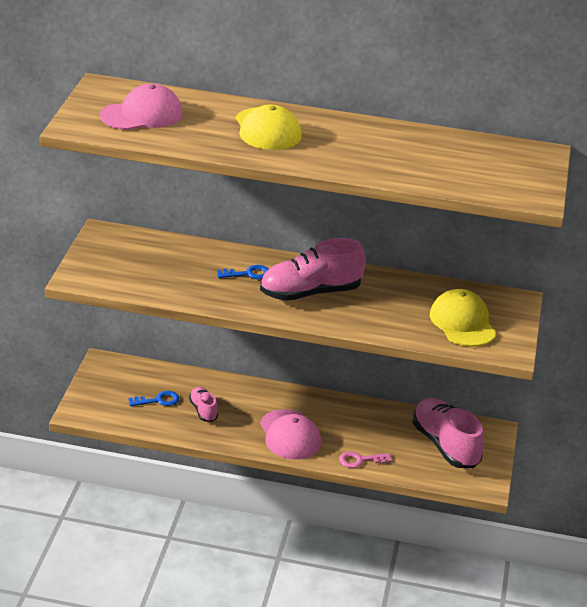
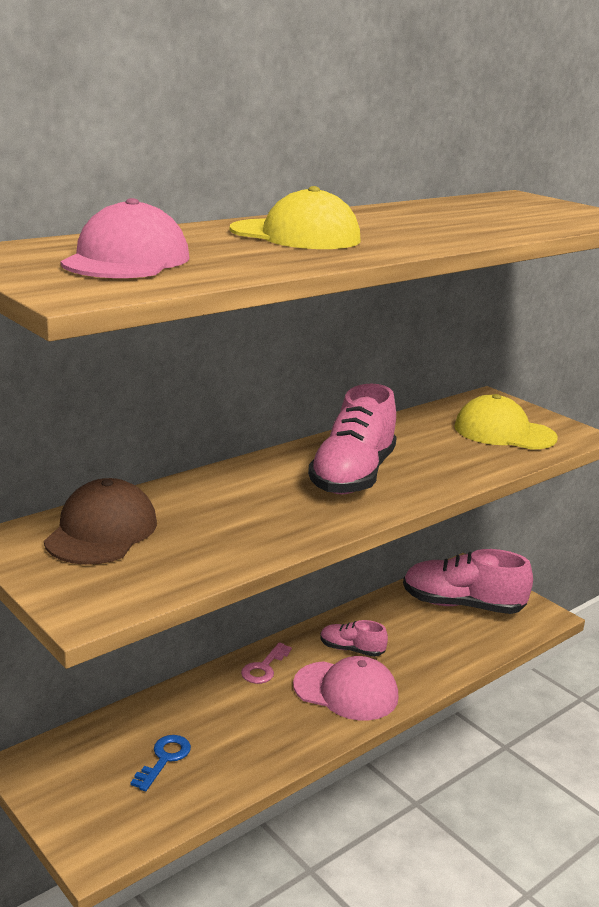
camera: 50 degrees left, 10 degrees down
pink shoe [189,387,218,422] -> pink shoe moved to [320,620,388,657]
blue key [217,265,269,279] -> none
pink key [339,451,392,468] -> pink key moved to [241,642,292,684]
none -> brown cap [44,478,157,565]

